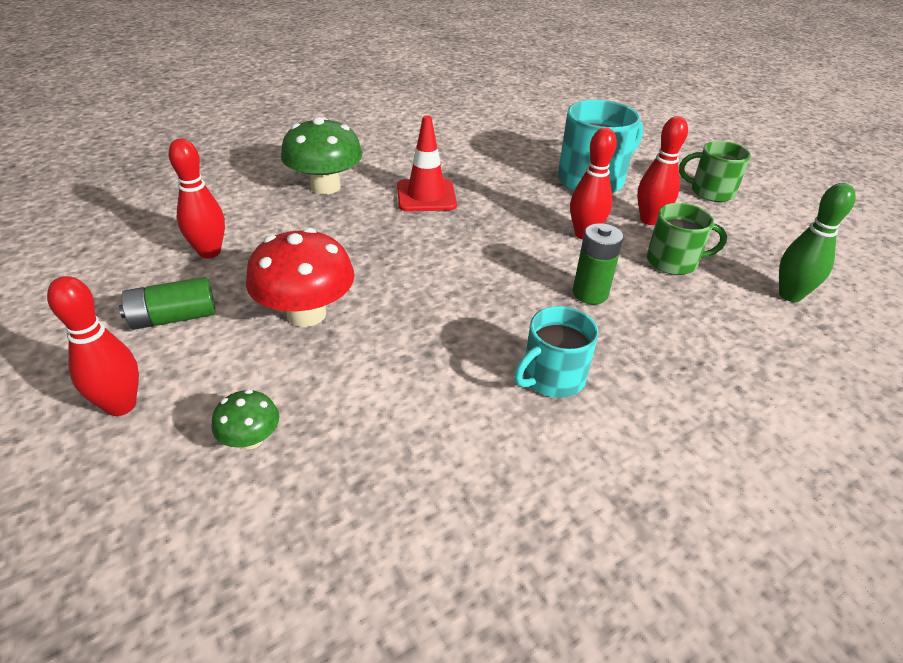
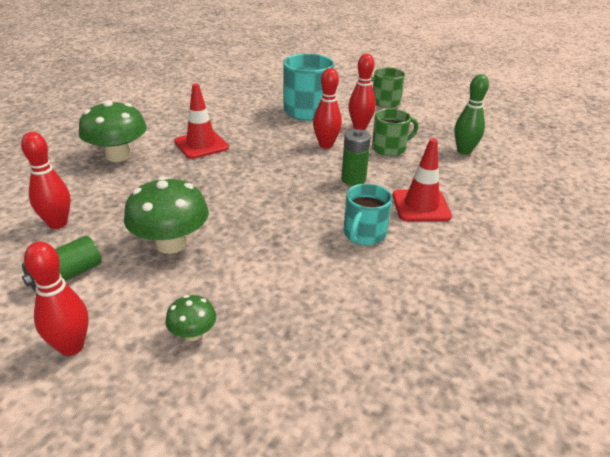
camera: 25 degrees left, 5 degrees down
red mushroom [246,228,355,327] -> green mushroom [124,176,209,254]
none -> red traffic cone [393,138,452,221]

